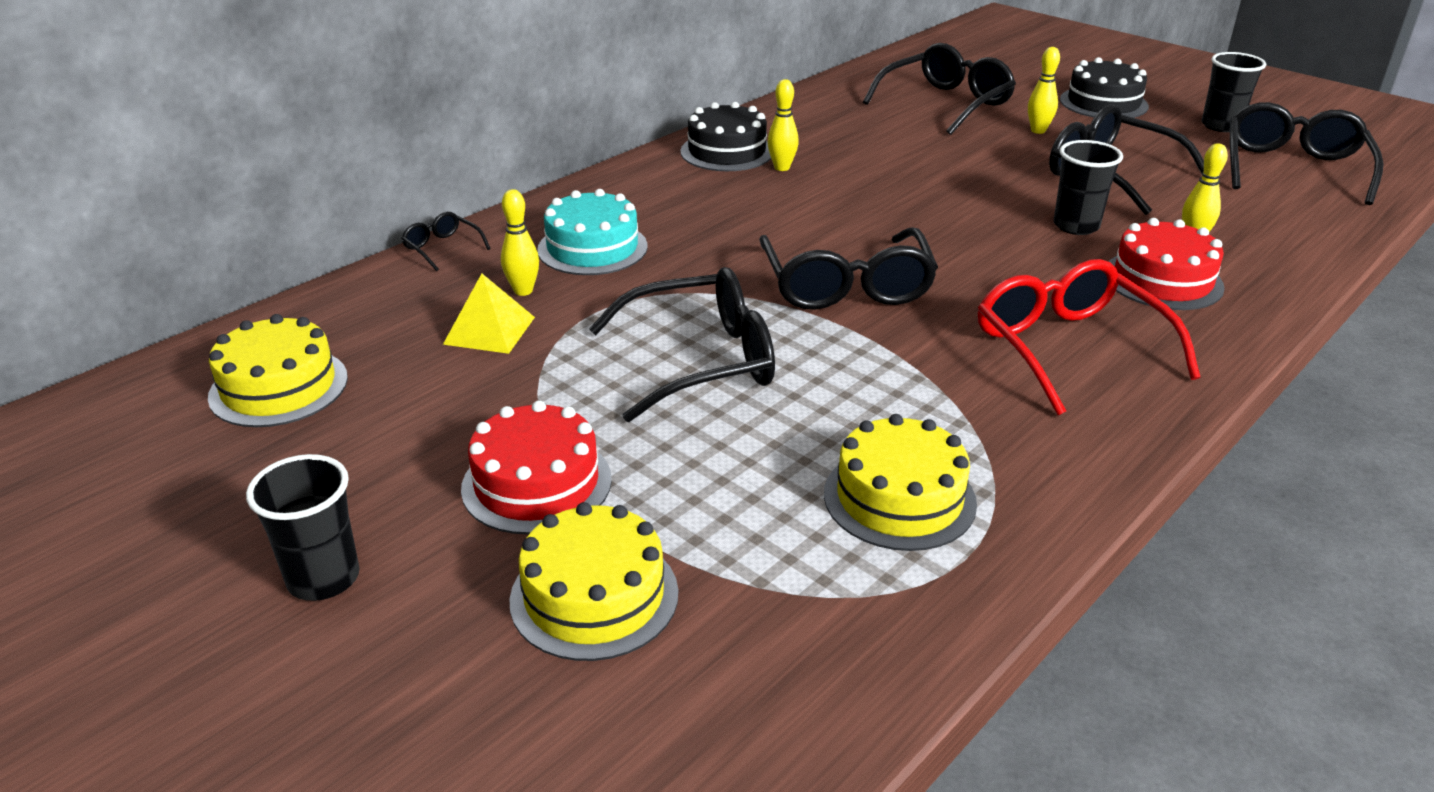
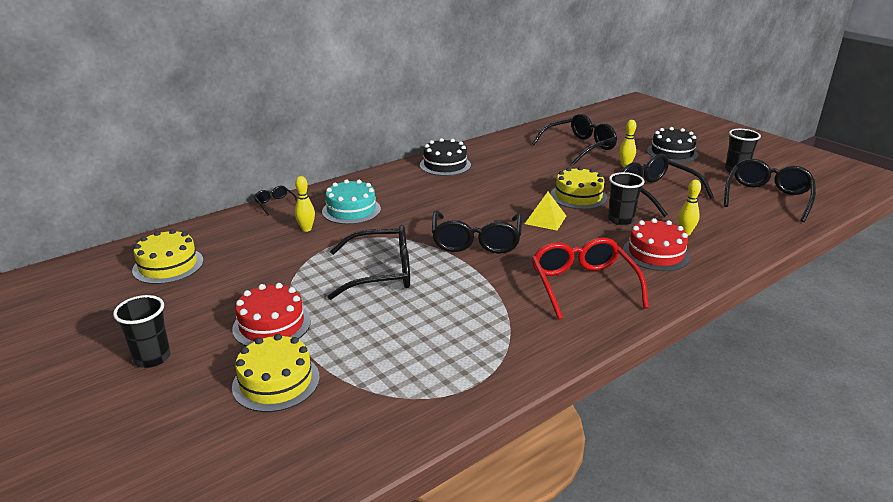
camera: 10 degrees right, 5 degrees down
yellow pyramid [443,274,535,354] -> yellow pyramid moved to [525,192,566,231]
yellow bowling pin [767,79,799,171] -> none
yellow cake [824,414,977,551] -> yellow cake moved to [550,166,607,209]

